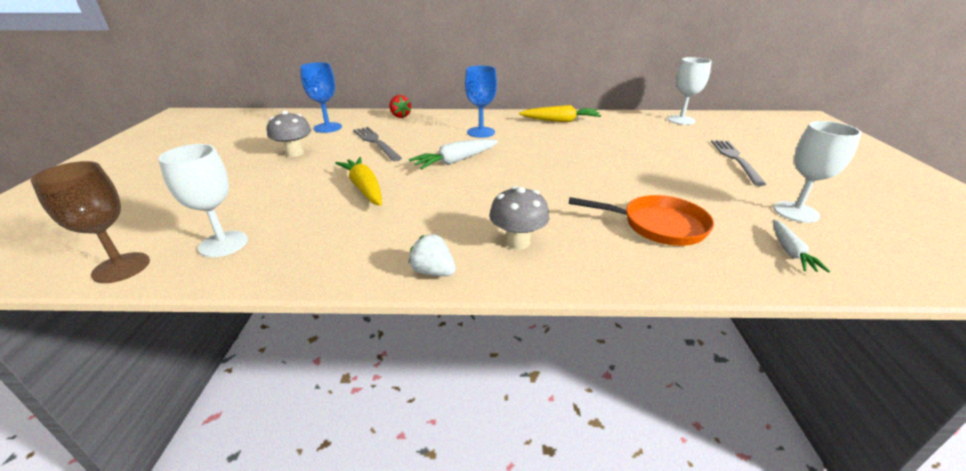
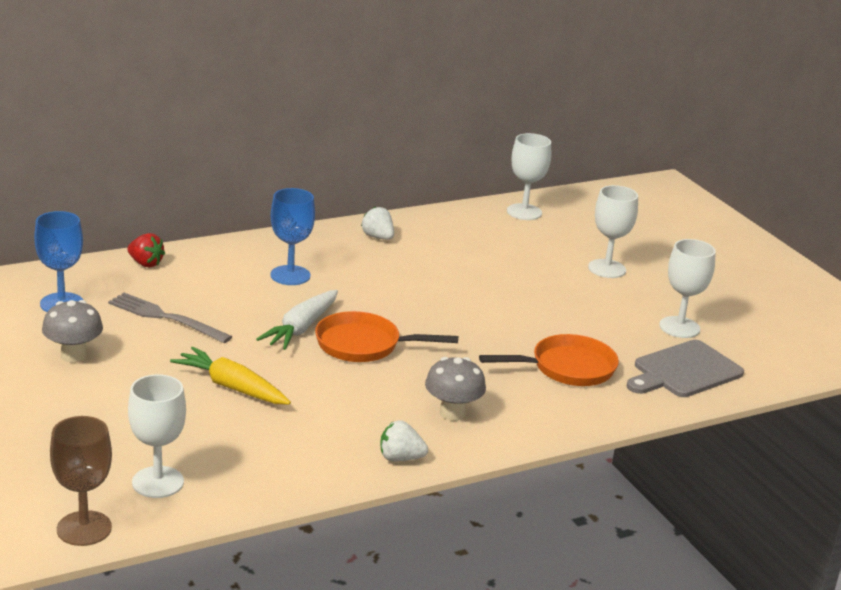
camera: 30 degrees left, 5 degrees down
yellow carrot [519,105,601,122] -> white strawberry [361,206,394,240]
grey fork [711,140,766,186] -> white goblet [588,185,638,278]
white carrot [773,220,830,273] -> grey cutting board [627,340,744,397]
none -> orange pan [315,311,458,362]

